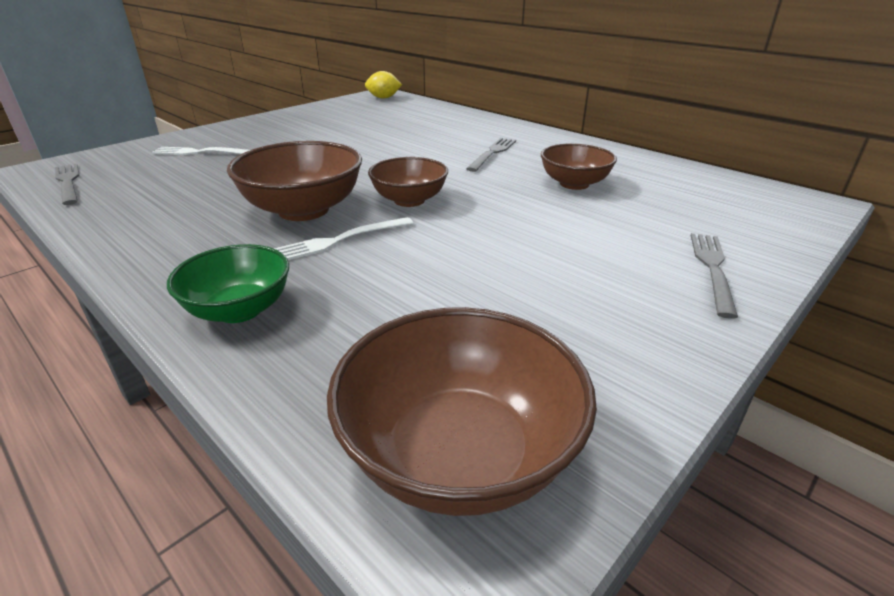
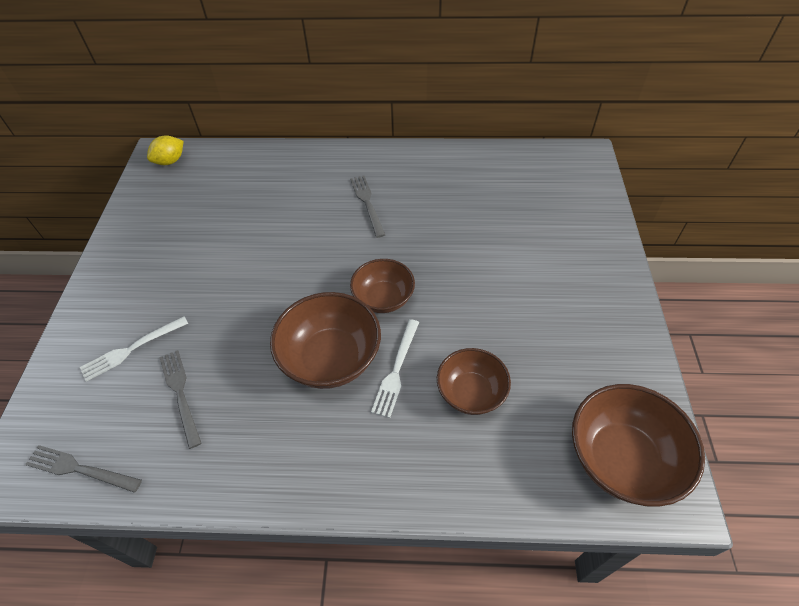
camera: 40 degrees left, 20 degrees up
green bowl [167,244,289,323] -> none
brown bowl [541,143,617,190] -> brown bowl moved to [437,348,511,415]
grey fork [691,233,738,319] -> grey fork moved to [159,350,201,449]

